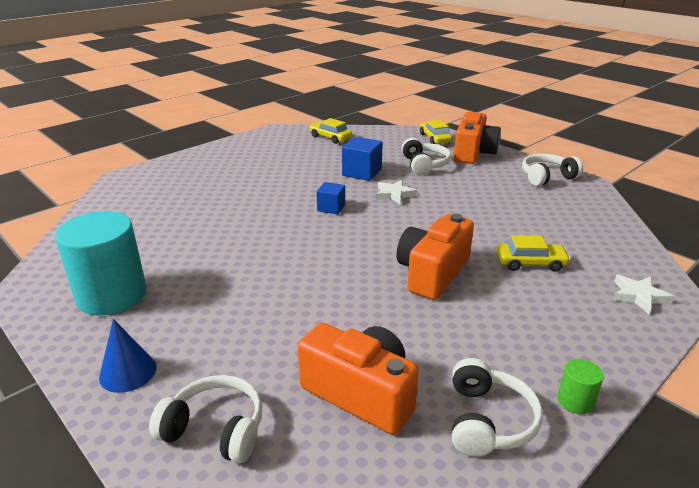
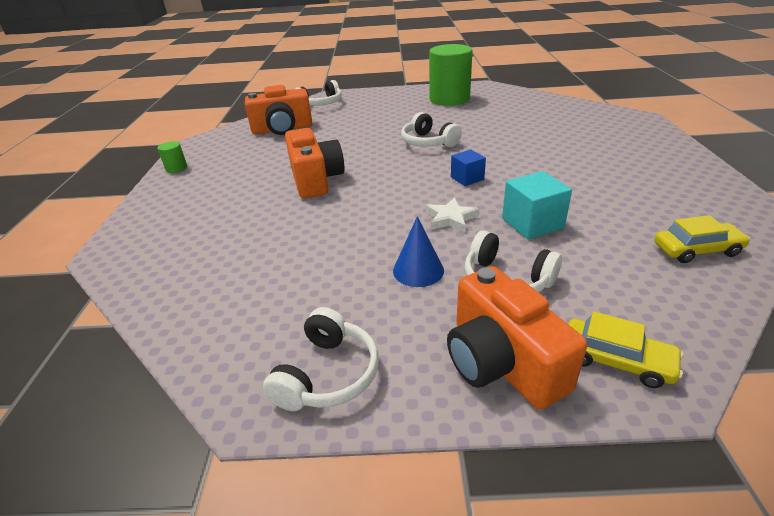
camera: 135 degrees right, 5 degrees up
turquoise cylinder [55,211,146,315] -> green cylinder [429,44,473,106]
blue cone [99,319,156,393] -> blue cone moved to [393,216,444,287]
blue cube [342,137,383,181] -> turquoise cube [502,171,572,240]
white headphones [452,358,543,457] -> white headphones moved to [401,112,462,147]
yellow car [497,235,571,272] -> none
white star [613,275,674,314] -> none

